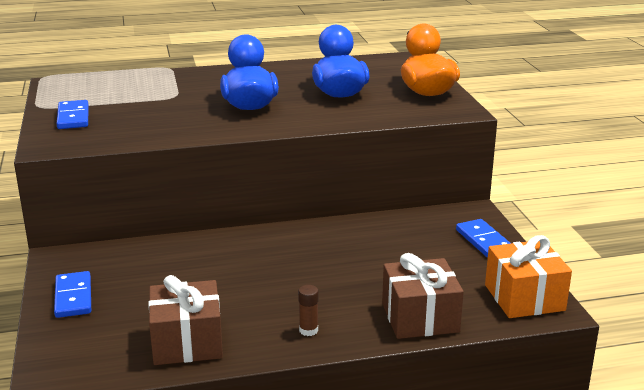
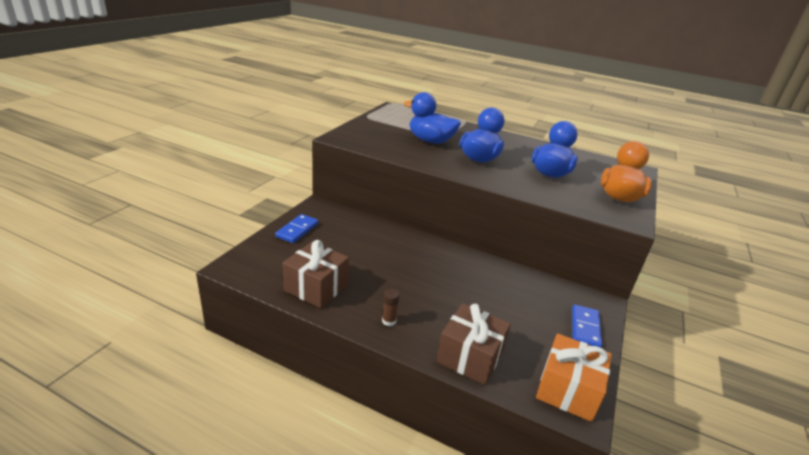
camera: 35 degrees right, 5 degrees up
blue domino [57,100,88,129] -> none
none -> blue duck [403,92,461,144]

